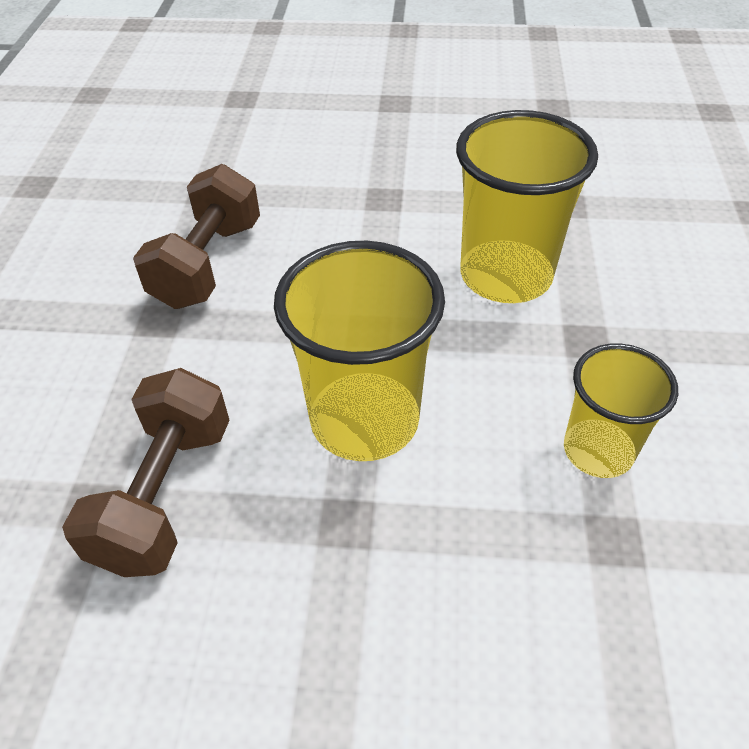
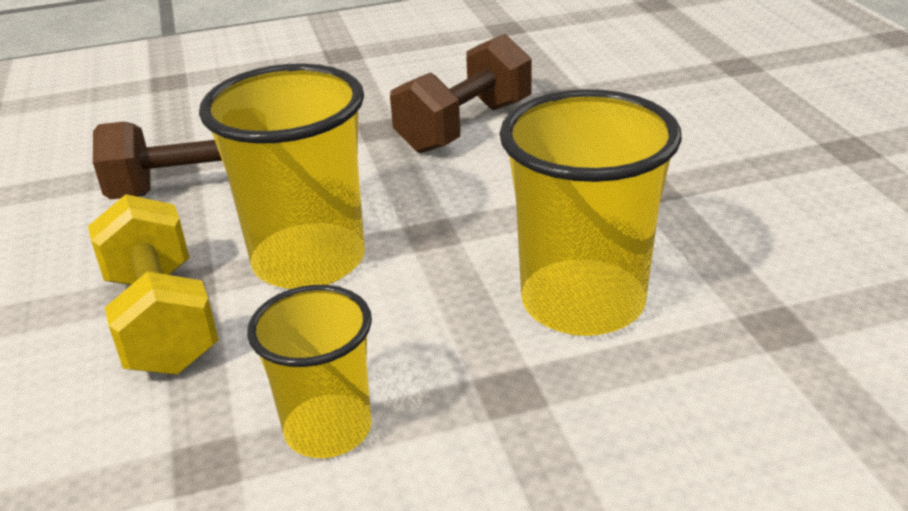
camera: 70 degrees right, 15 degrees down
brown dumbbell [133,164,260,309] -> brown dumbbell turned 45 degrees counterclockwise [390,34,531,153]
none -> yellow dumbbell [88,194,219,375]

